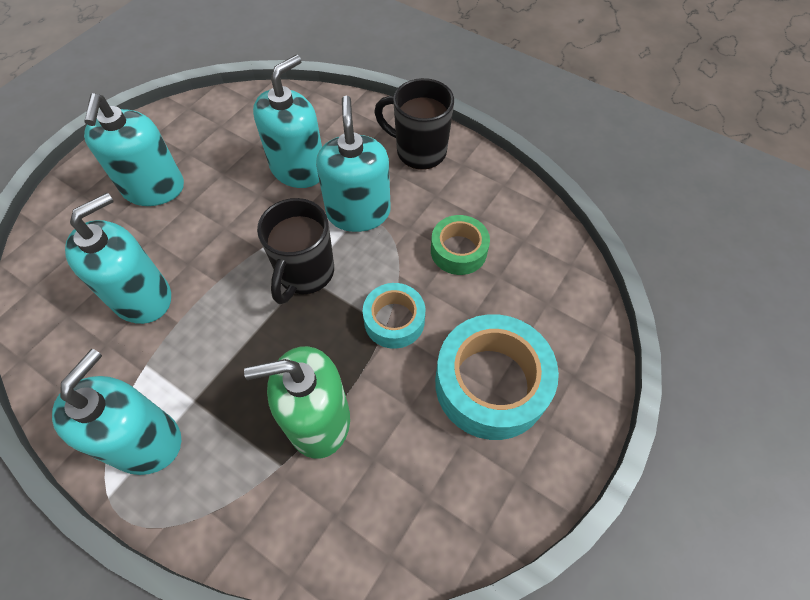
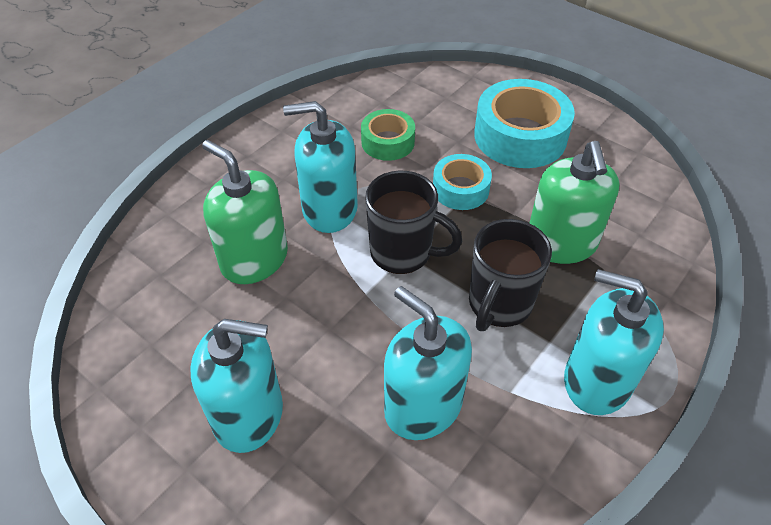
camera: 85 degrees left, 10 degrees down
turquoise soap dispenser [253,55,322,188] -> green soap dispenser [202,140,288,284]
black mug [374,78,454,170] -> black mug moved to [469,219,552,331]

